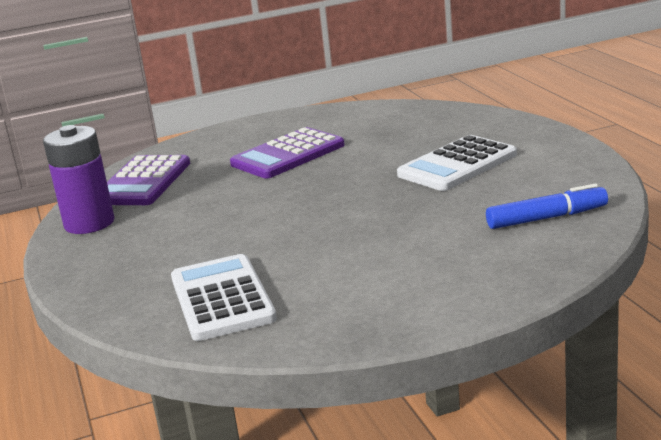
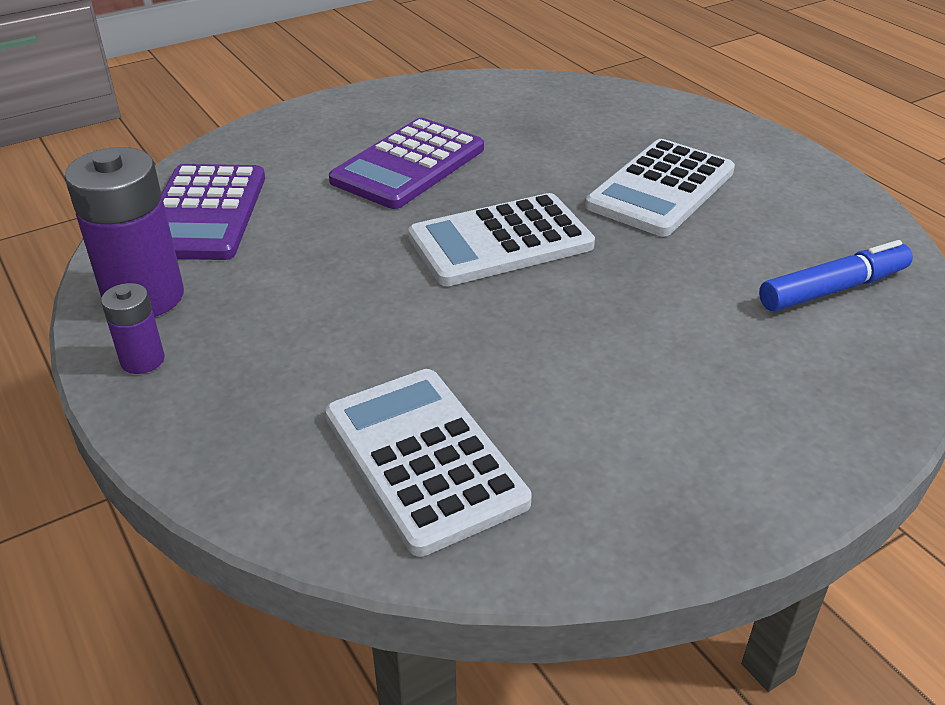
camera: 15 degrees left, 15 degrees up
none -> purple battery [101,283,164,374]
none -> white calculator [408,193,595,286]

